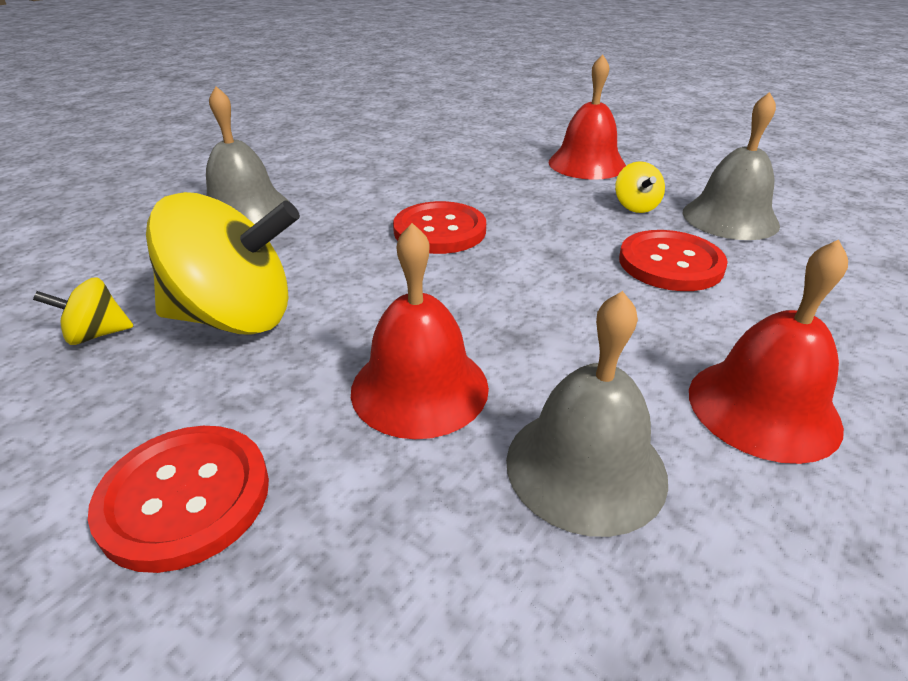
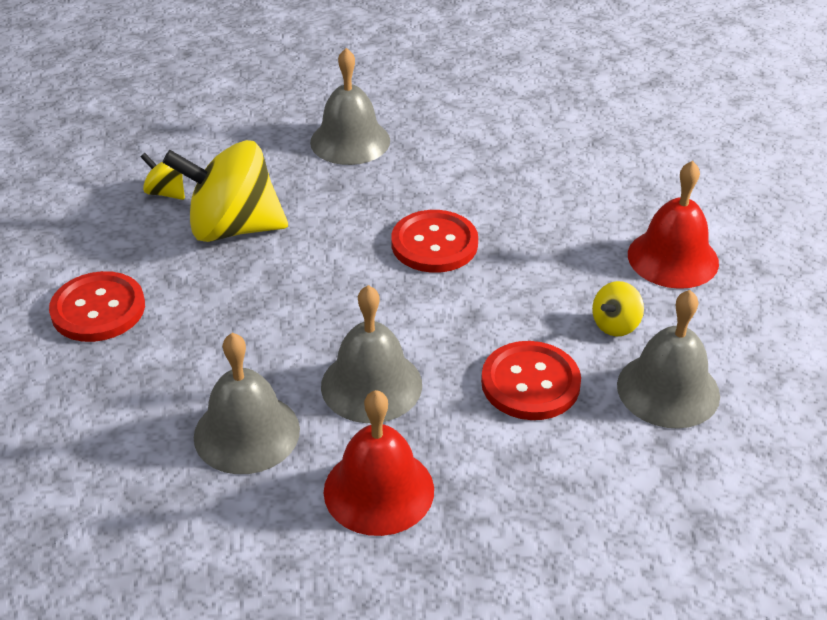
camera: 50 degrees right, 5 degrees up
yellow spinning top [146,192,300,335] -> yellow spinning top turned 135 degrees clockwise [162,140,288,242]
red bell [351,223,489,439] -> none
none -> grey bell [321,285,422,423]

